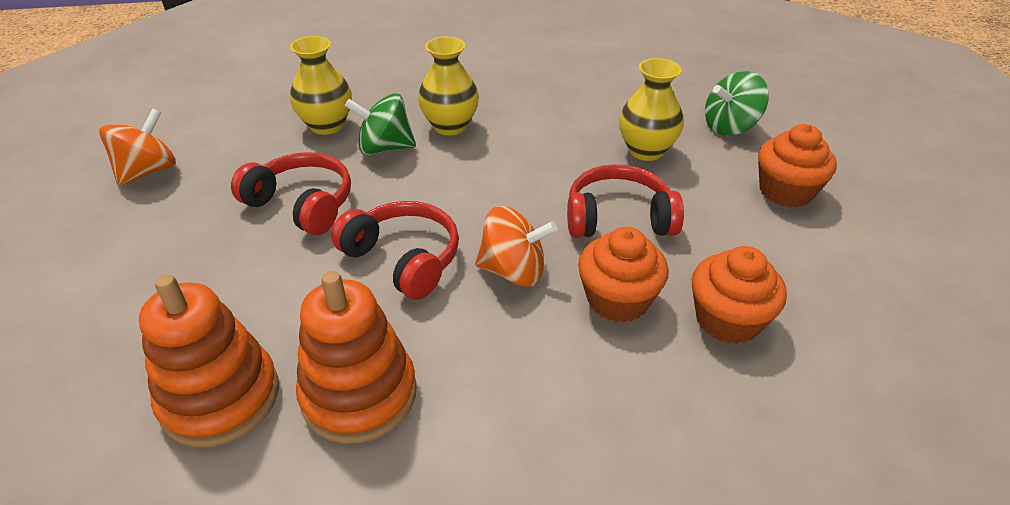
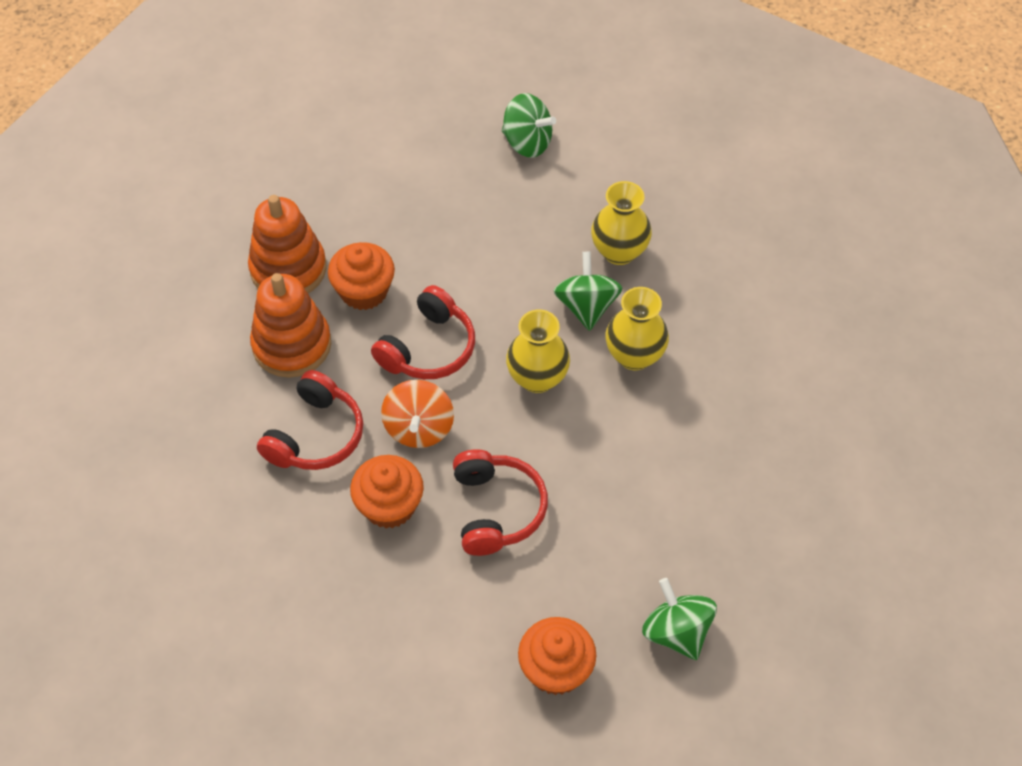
camera: 85 degrees right, 15 degrees up
orange spinning top [99,109,176,186] -> green spinning top [502,93,556,158]
red headphones [231,152,351,235] -> red headphones moved to [257,370,363,470]
yellow vase [619,58,684,161] -> yellow vase moved to [506,310,570,393]
orange cupcake [692,246,787,344] -> orange cupcake moved to [328,242,395,310]

